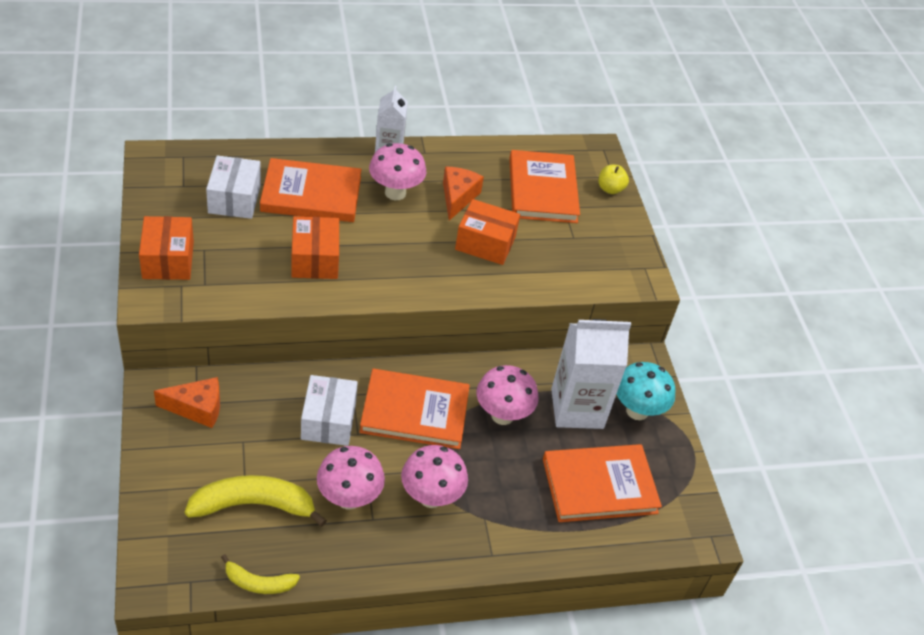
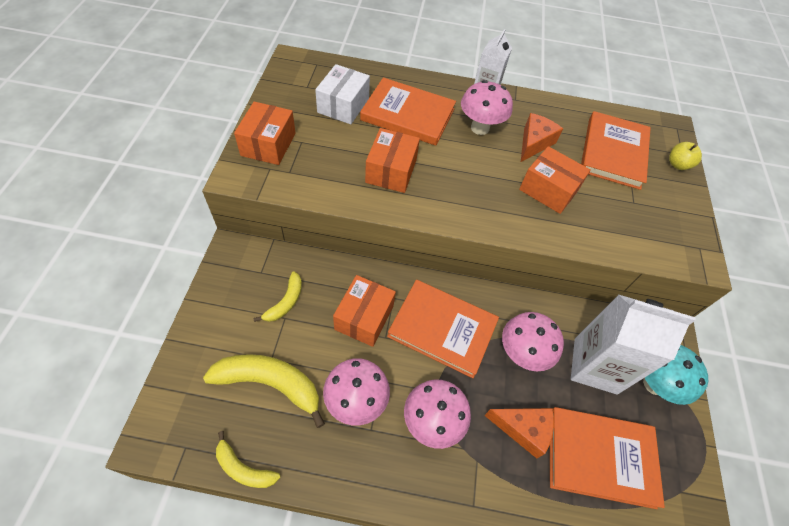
camera: 20 degrees right, 10 degrees up
orange cheese [154,377,220,428] -> orange cheese moved to [484,408,554,458]
white box [301,375,358,446] -> orange box [333,275,396,347]
none -> yellow banana [253,271,302,322]

